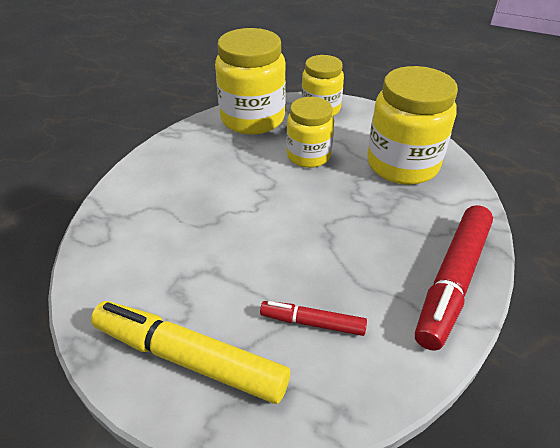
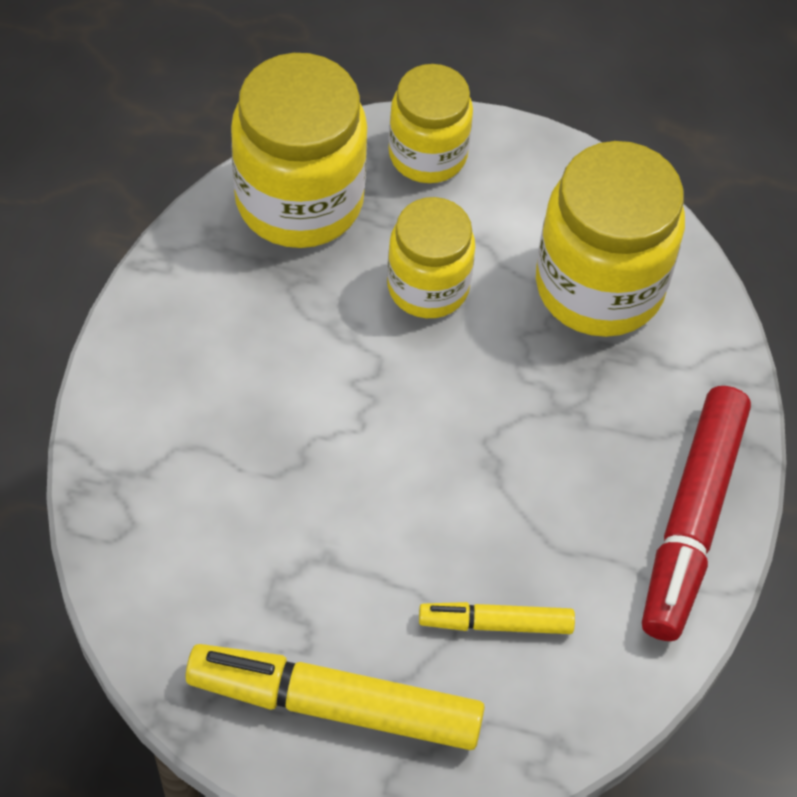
camera: 15 degrees left, 15 degrees up
red marker [260,301,367,336] -> yellow marker [419,602,575,634]

